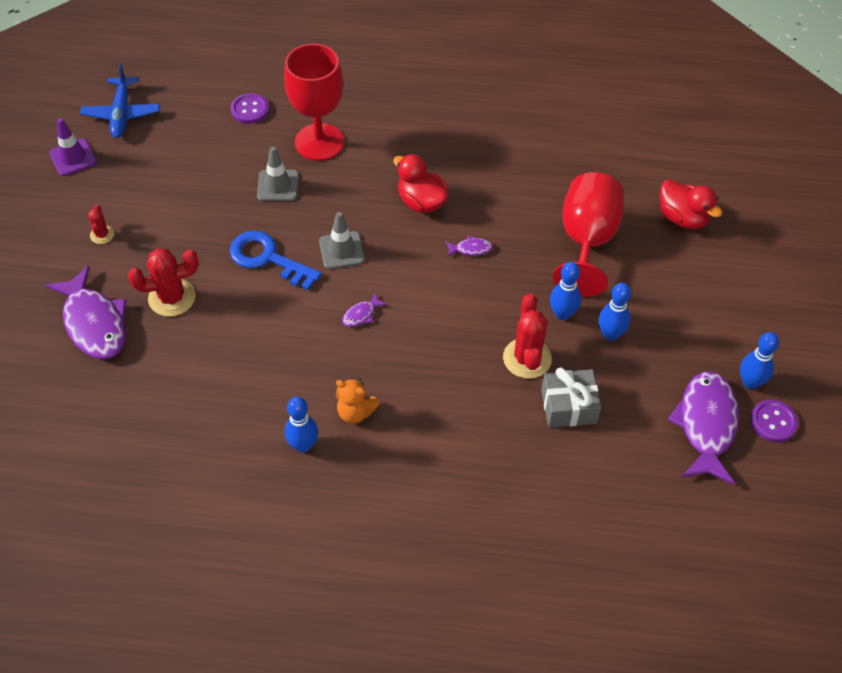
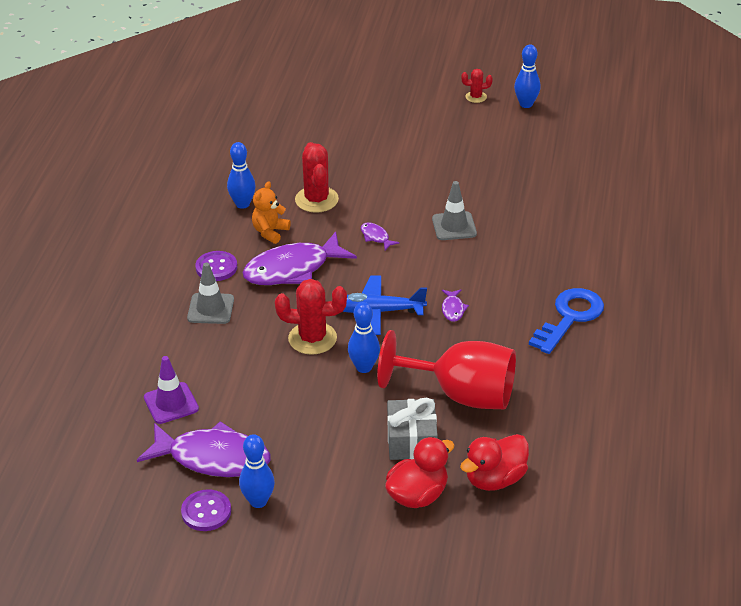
camera: 95 degrees right, 15 degrees down
purple fish [45,266,126,359] -> purple fish moved to [242,231,357,285]
purple traffic cone [49,118,97,176] -> purple traffic cone moved to [144,356,199,424]
blue plane [80,63,160,138] -> blue plane moved to [343,276,427,335]
red cactus [128,248,199,317] -> red cactus moved to [295,142,339,213]
purple button [230,93,269,124] -> purple button moved to [195,251,237,281]
blue key [230,230,322,290] -> blue key moved to [529,288,604,354]
grey traffic cone [257,147,299,201] -> grey traffic cone moved to [187,262,234,324]
red goblet [284,44,344,161] -> none
red duck [393,154,449,213] -> red duck moved to [385,437,454,508]
grey gift [541,367,601,428] -> grey gift moved to [387,398,438,460]
blue bowling pin [598,283,631,341] -> blue bowling pin moved to [514,45,540,108]

